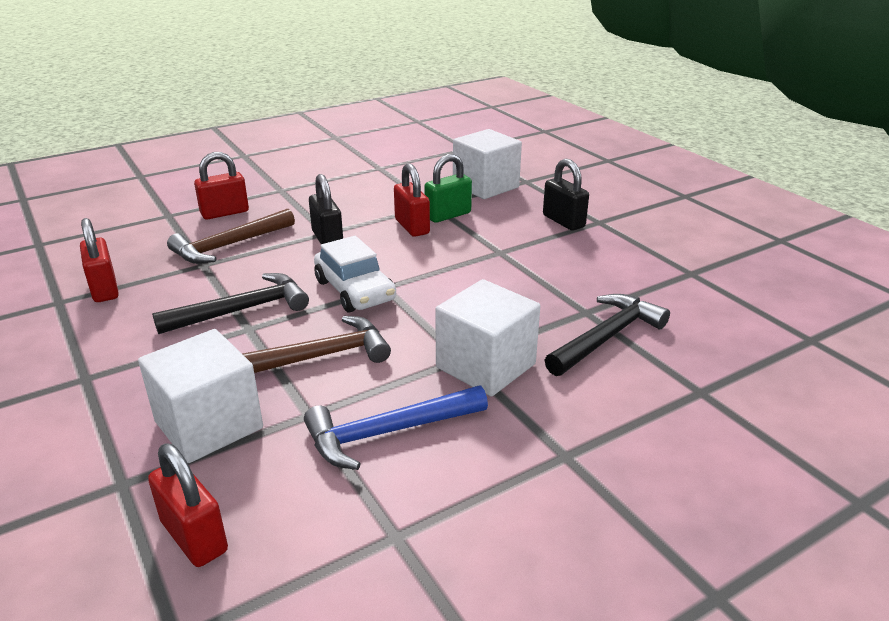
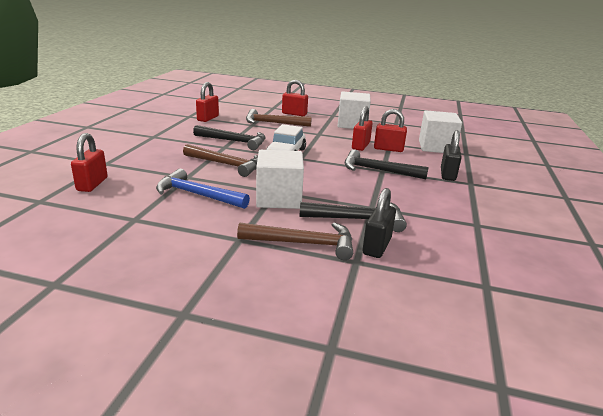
camera: 45 degrees right, 5 degrees down
white cube [138,329,263,463] -> white cube moved to [338,91,371,129]
black padlock [309,174,343,244] -> black padlock moved to [362,188,396,258]
green padlock [424,154,472,223] -> red padlock [374,109,407,152]
none -> brown hammer [237,222,353,260]
none -> black hammer [345,149,429,179]

